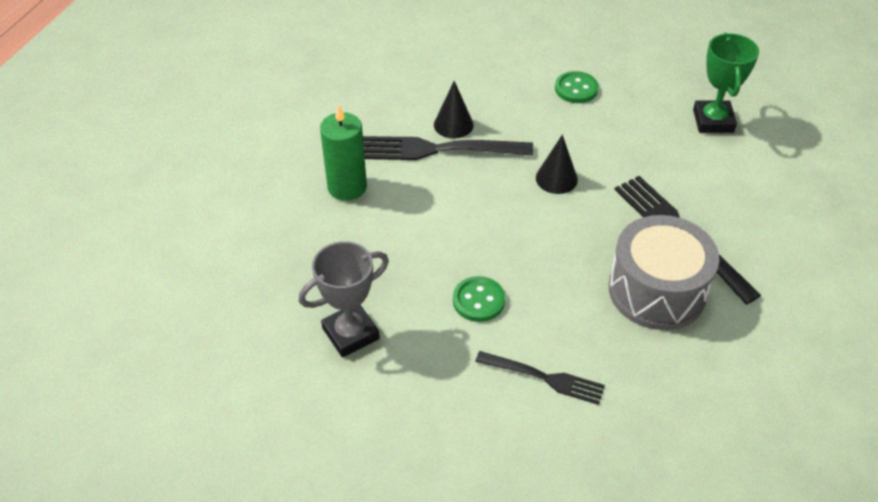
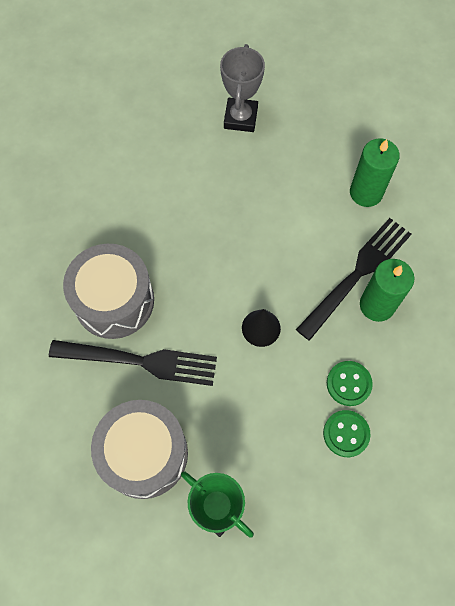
camera: 130 degrees right, 20 degrees up
black cone [434,81,474,139] -> green candle [360,259,415,322]
green button [453,276,505,322] -> green button moved to [327,361,373,406]
black fork [475,351,605,405] -> none
none -> grey drum [91,400,188,499]

